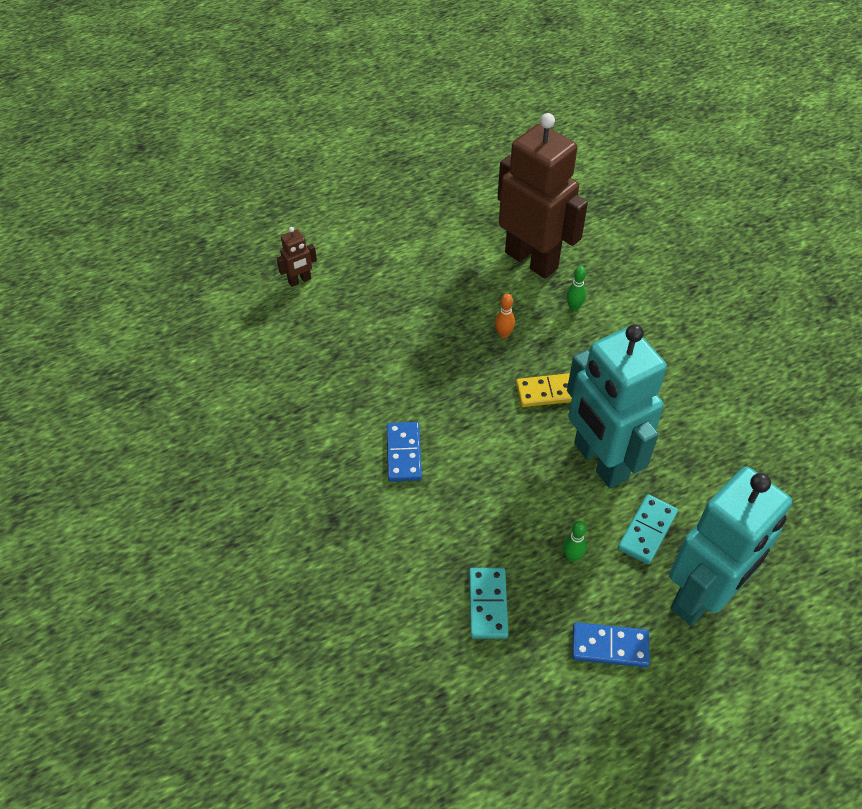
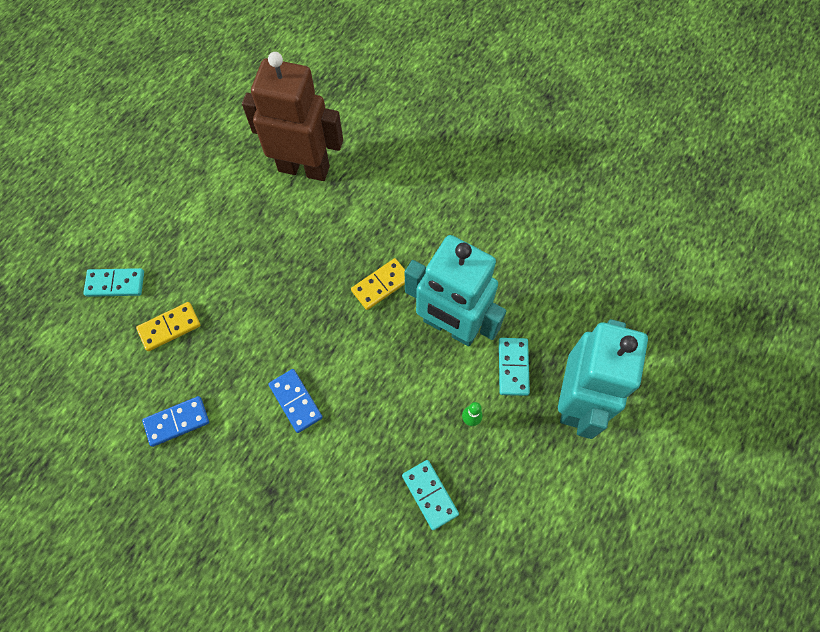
camera: 30 degrees left, 15 degrees up
brown robot [277,227,317,287] -> turquoise domino [83,268,144,297]
orange bowling pin [495,294,515,338] -> none
green bowling pin [566,266,586,311] -> none
blue domino [572,622,650,667] -> blue domino moved to [142,396,209,447]
none -> yellow domino [136,302,200,351]

